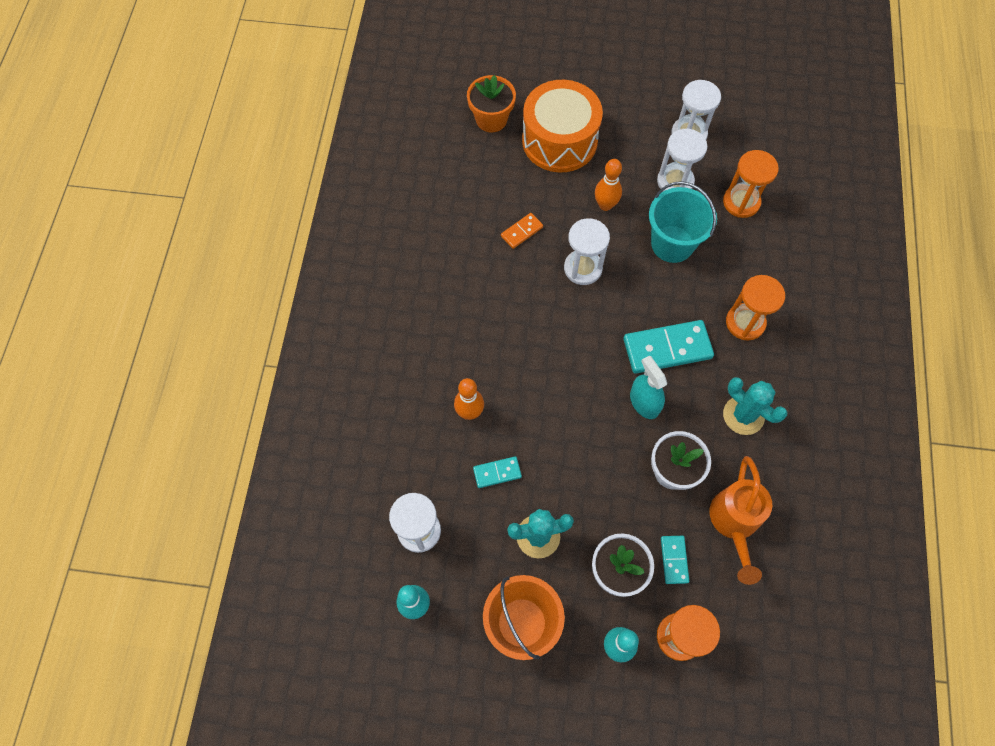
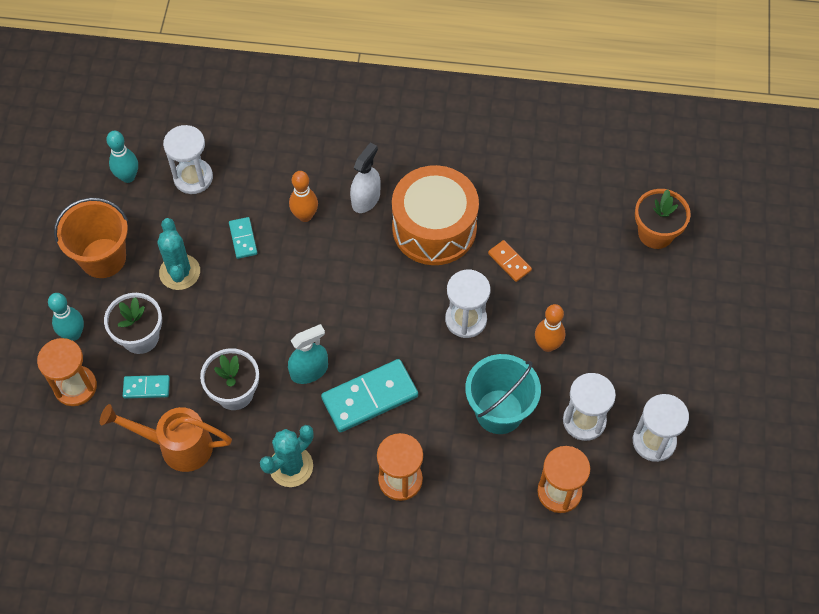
camera: 90 degrees right, 5 degrees down
orange drum [522,80,603,172] -> orange drum moved to [392,165,479,265]
turquoise domino [623,320,714,374] -> turquoise domino turned 75 degrees clockwise [321,359,418,432]
none -> white spray bottle [350,142,381,213]

